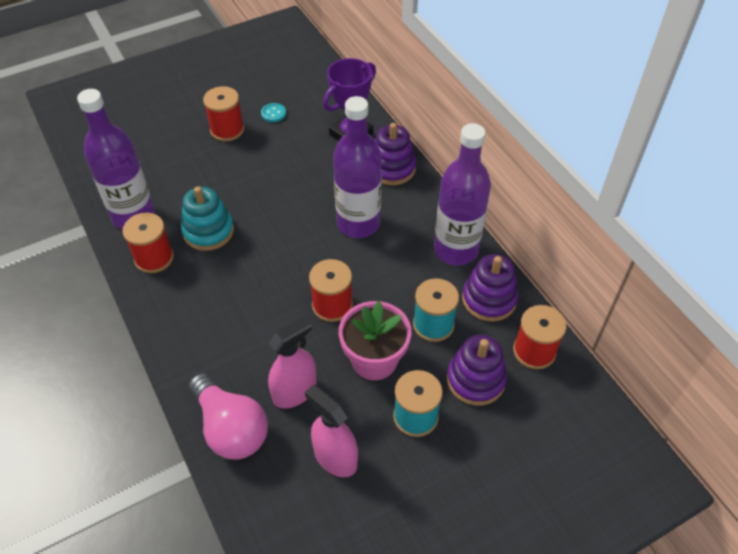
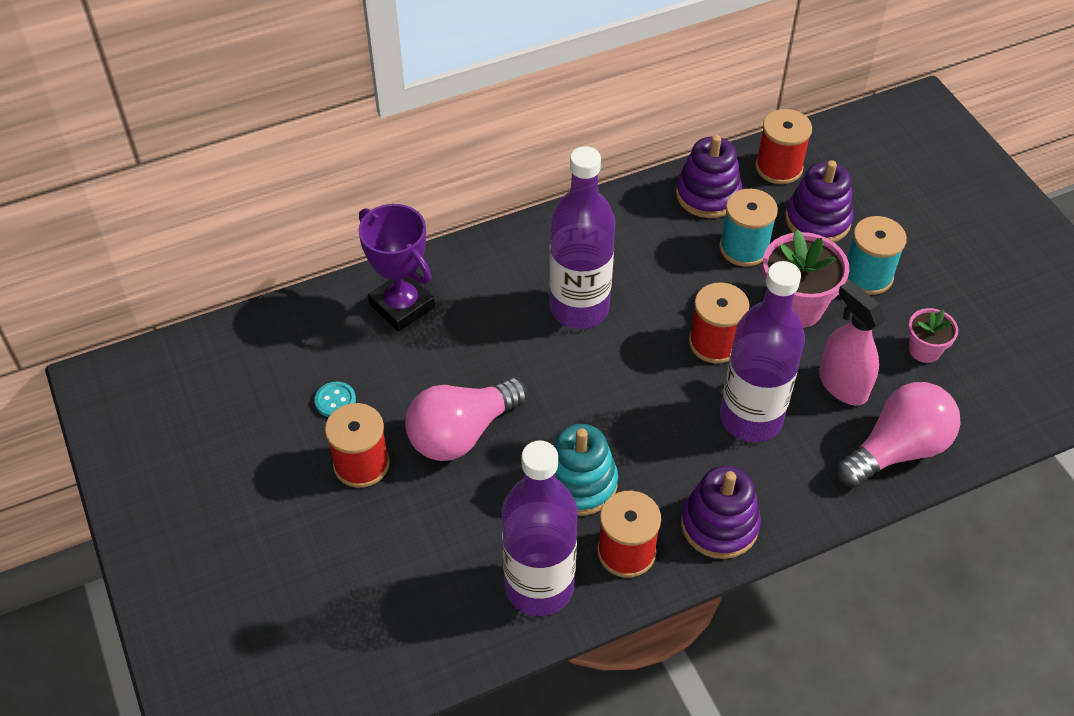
camera: 85 degrees left, 0 degrees up
pink spray bottle [305,384,358,477] -> pink flower pot [908,308,958,363]
purple stacking toy [375,123,416,185] -> purple stacking toy moved to [681,465,761,559]
purple bottle [434,123,491,265] -> purple bottle moved to [720,261,805,442]
none -> pink light bulb [405,377,527,461]

